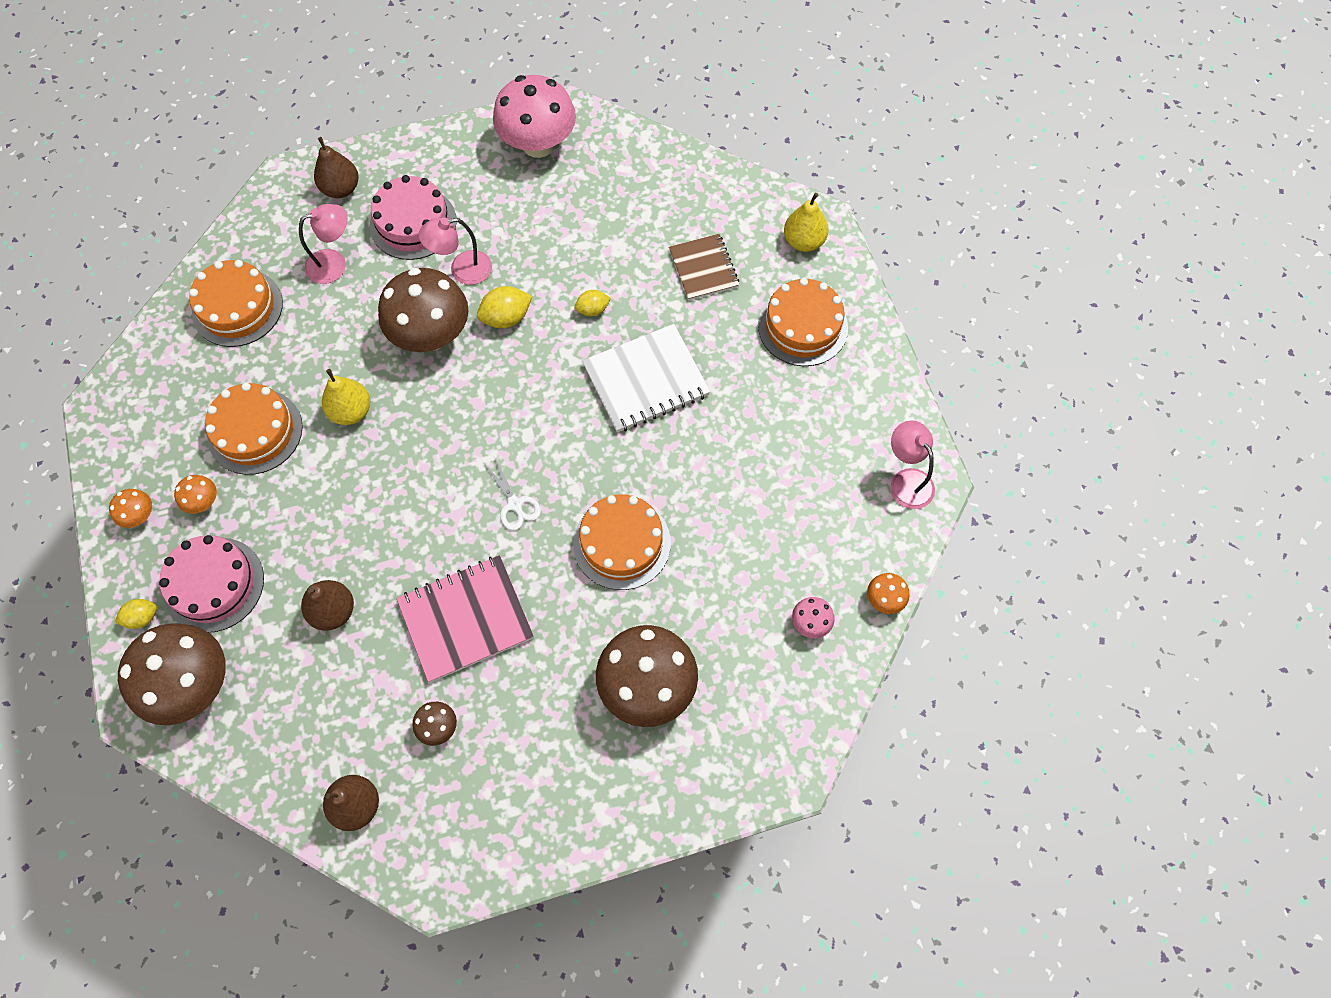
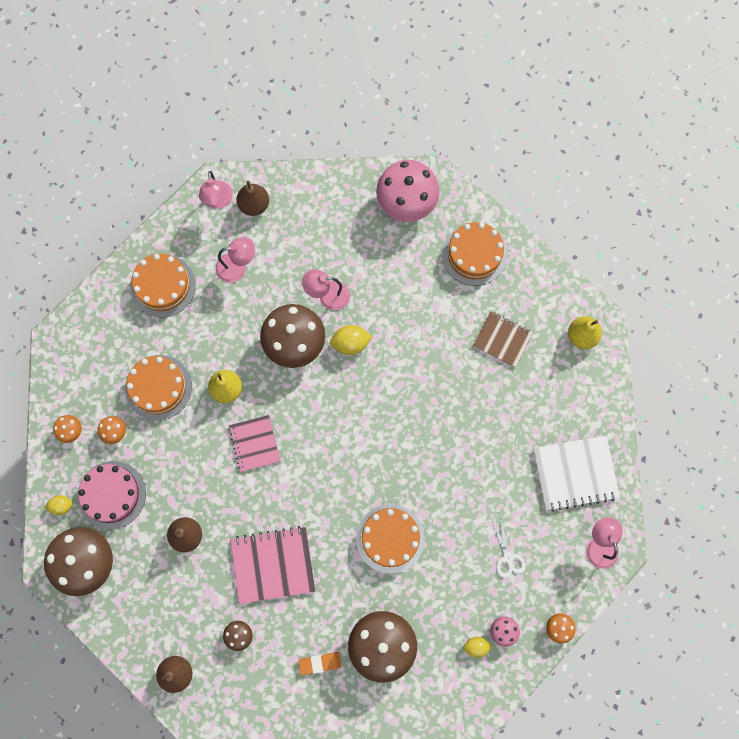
camera: 15 degrees right, 10 degrees up
pink cake [370,175,457,260] -> none
white scissors [483,459,541,531] -> white scissors moved to [492,517,526,578]
yellow lemon [574,290,611,316] -> yellow lemon moved to [463,637,493,658]
white notebook [582,324,710,433] -> white notebook moved to [533,436,620,512]
brown notebook [669,234,739,301] -> brown notebook turned 60 degrees counterclockwise [473,311,533,367]
orange cake [758,278,848,366] -> orange cake moved to [442,222,507,286]
none -> pink lamp [199,171,233,209]
none -> pink notebook [229,415,280,472]
none -> orange eraser [298,652,342,675]

